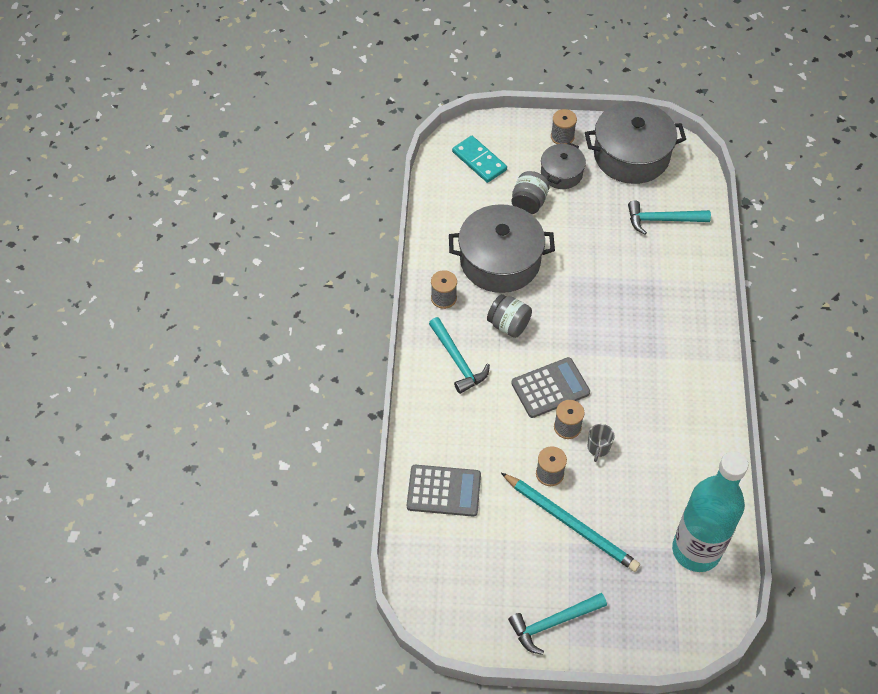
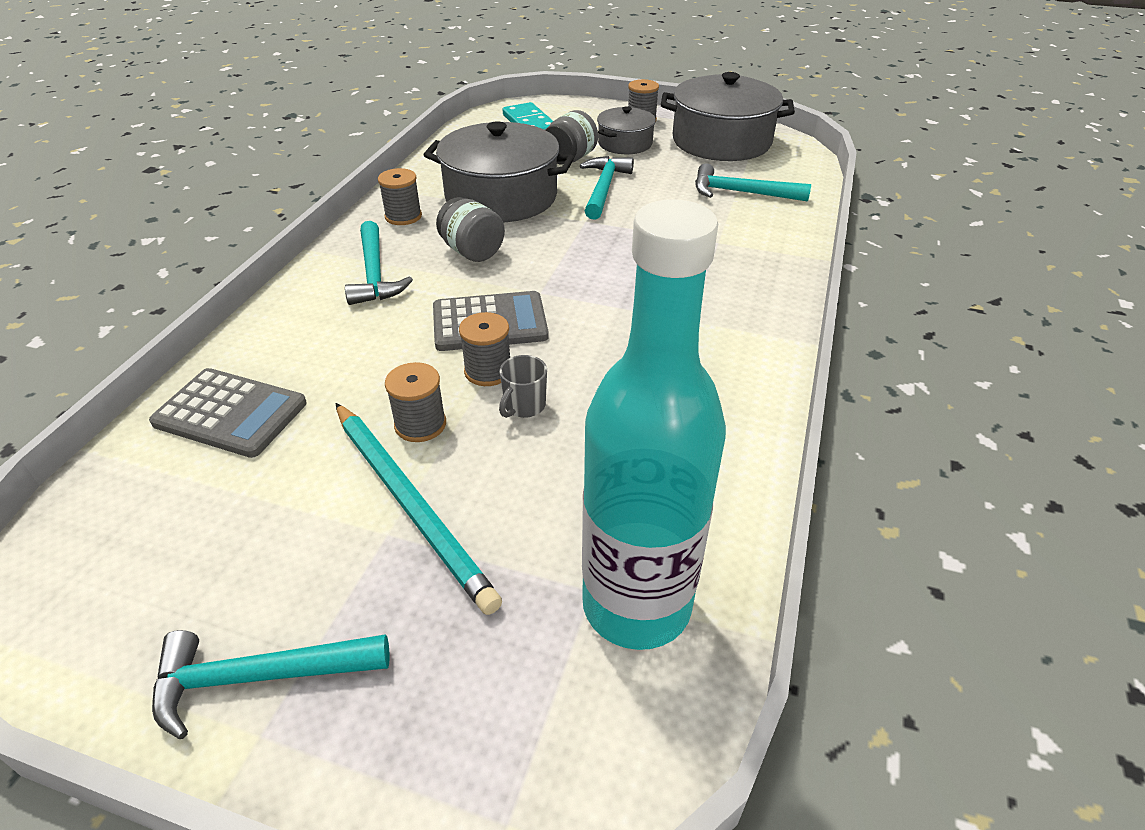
camera: 15 degrees right, 15 degrees down
none -> turquoise hammer [580,156,634,220]

